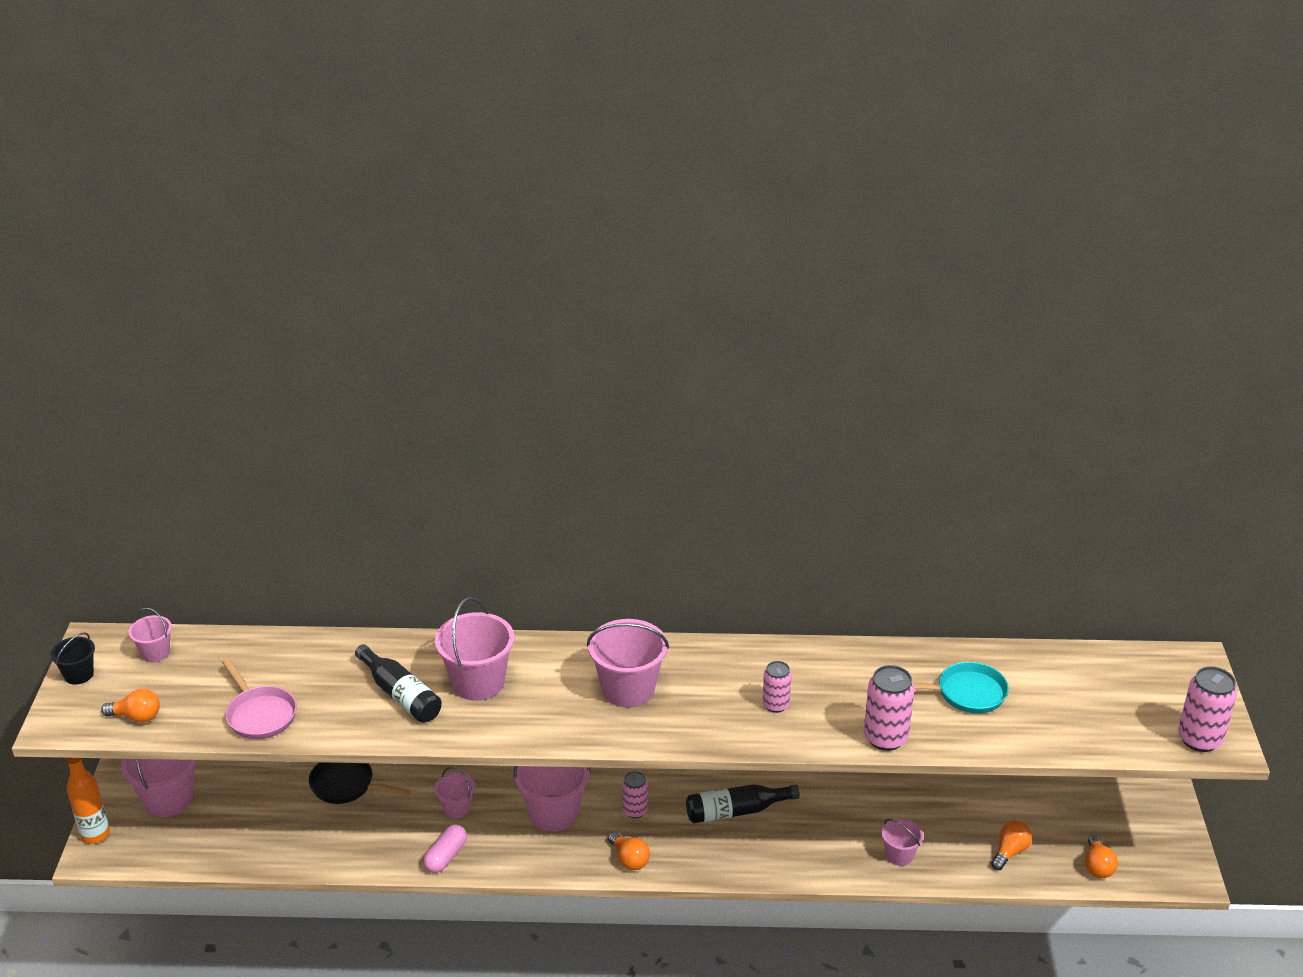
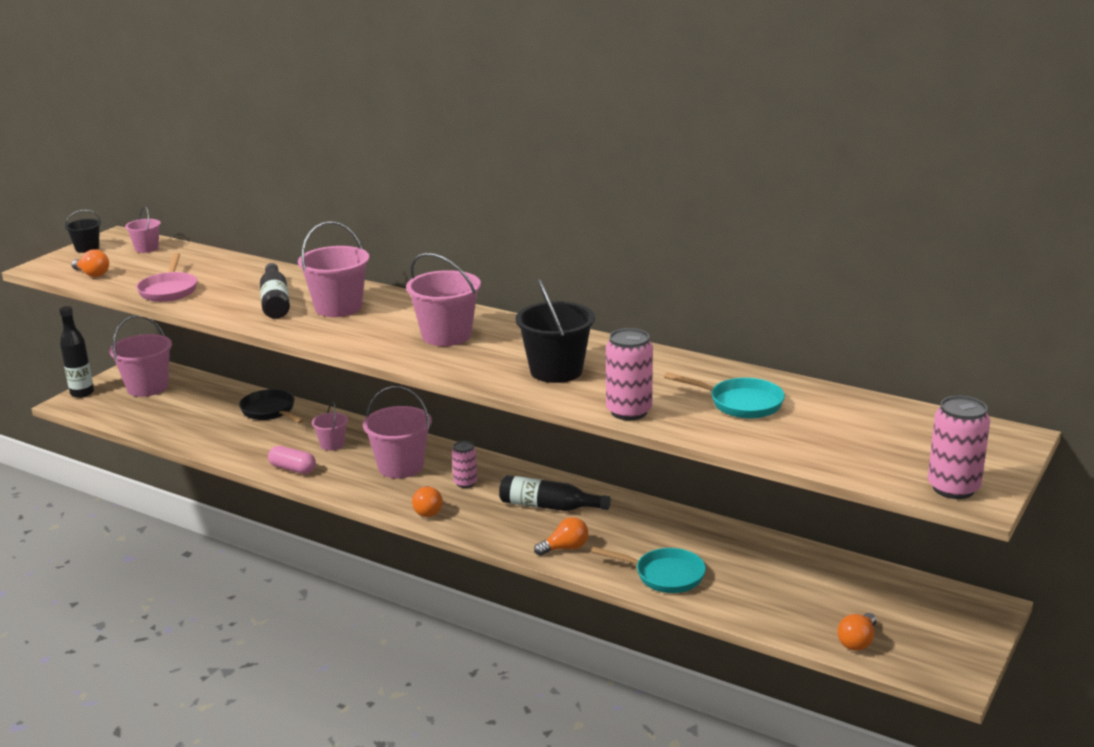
camera: 30 degrees right, 10 degrees down
orange bottle [66,758,110,844] -> black bottle [59,306,94,398]
pink capsule [423,824,467,873] -> pink capsule turned 60 degrees clockwise [268,446,316,474]
pink can [762,661,792,713] -> black bucket [515,279,595,383]
pink bucket [881,818,923,866] -> turquoise pan [591,547,706,593]
orange light bulb [991,820,1032,870] -> orange light bulb moved to [534,517,589,556]

